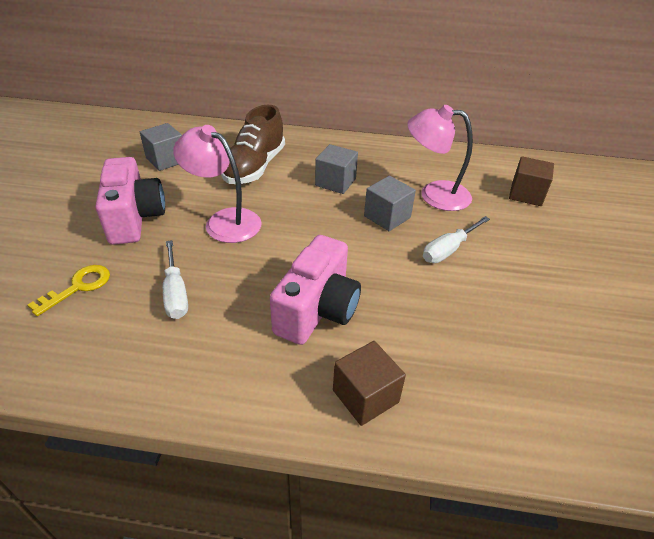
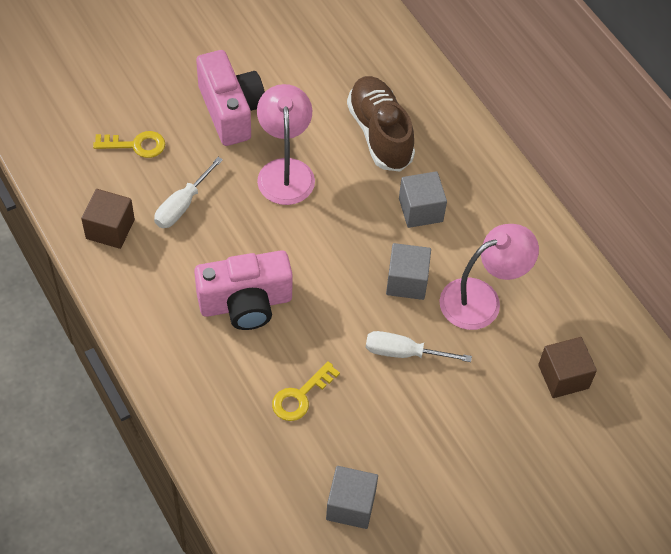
camera: 50 degrees right, 15 degrees up
pink camera [96,157,165,245] -> pink camera turned 60 degrees counterclockwise [196,50,265,146]
grey cube [140,123,182,171] -> grey cube moved to [326,466,378,529]
brown shoe [221,105,285,184] -> brown shoe turned 90 degrees clockwise [347,76,415,172]
brown cube [333,341,406,426] -> brown cube moved to [81,189,135,249]
pink lamp [407,105,473,211] -> pink lamp turned 90 degrees clockwise [439,224,539,330]
none -> yellow key [272,361,340,421]

